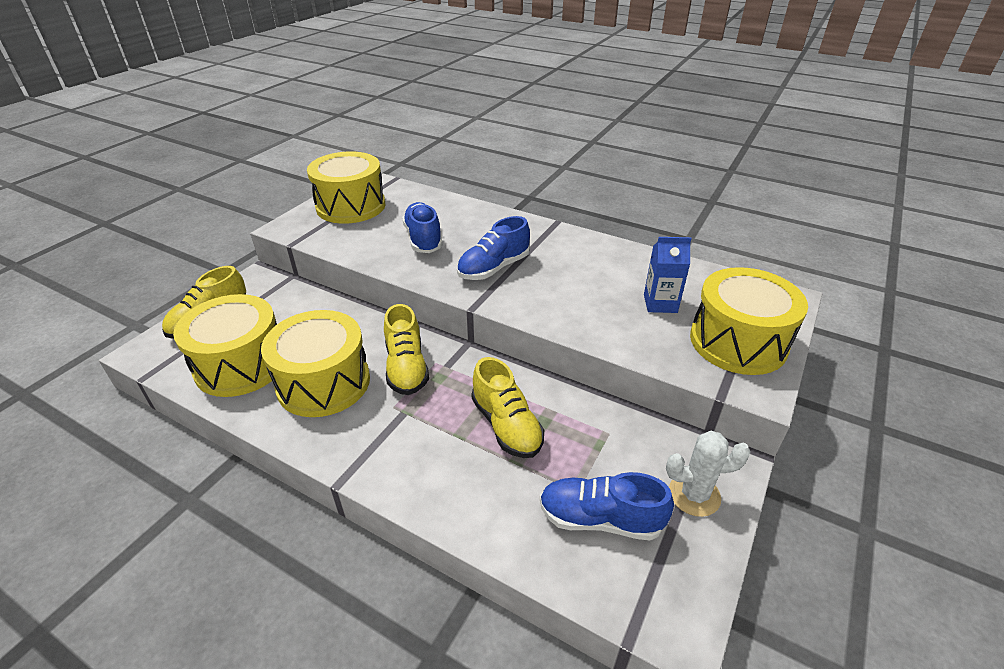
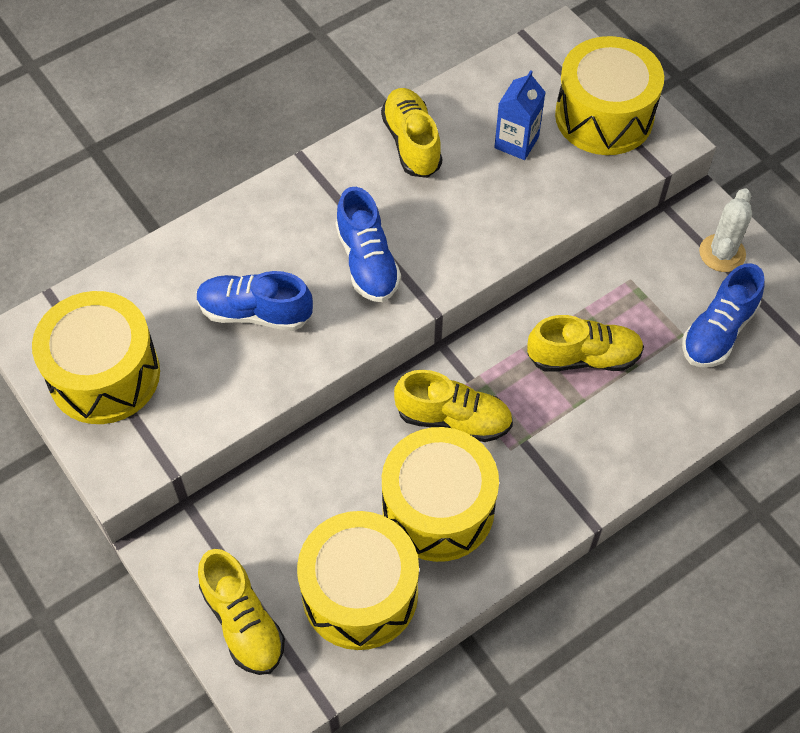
camera: 65 degrees left, 20 degrees up
none -> yellow shoe [381,88,442,178]

